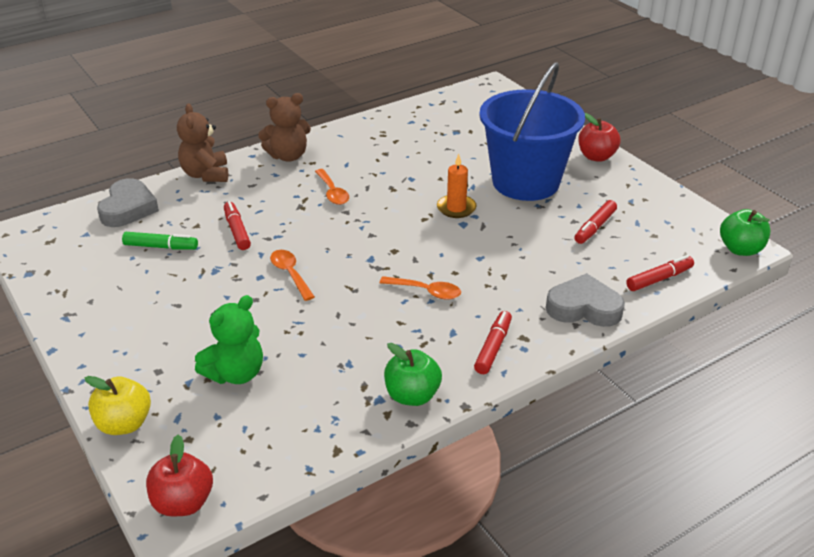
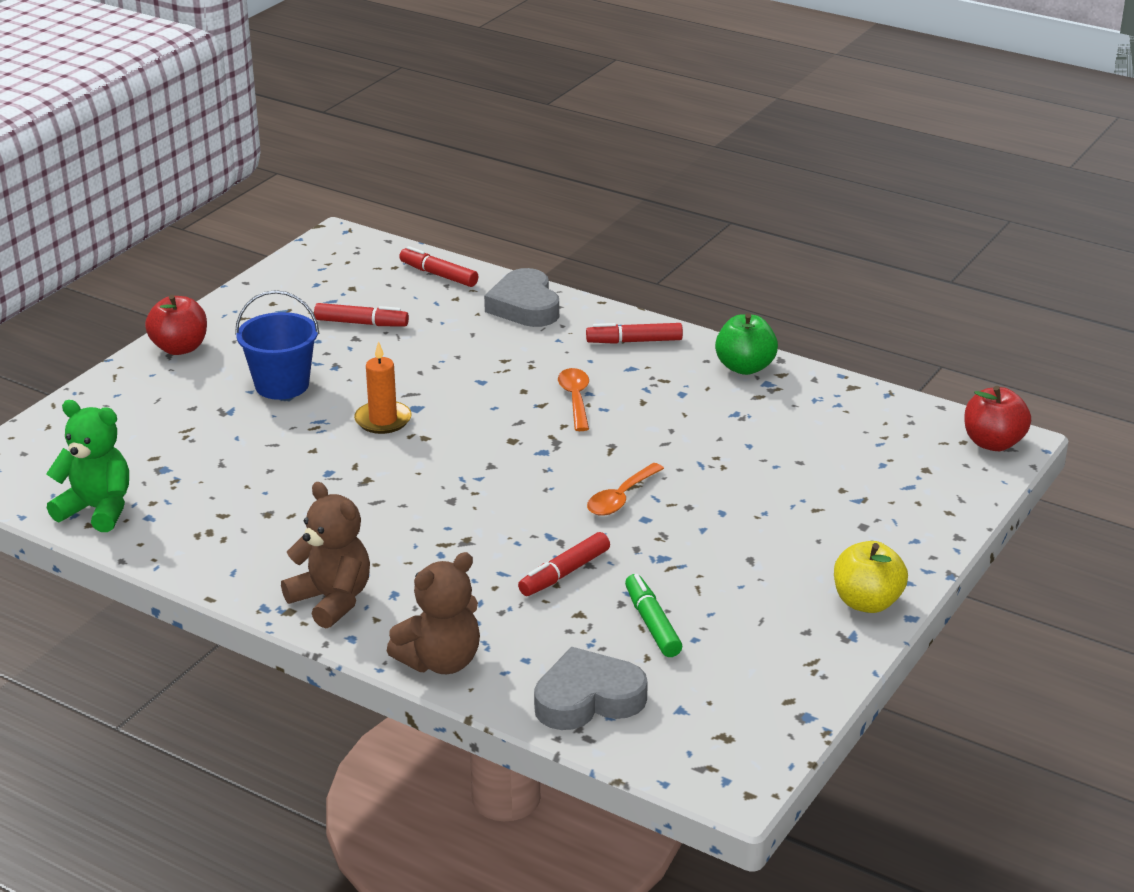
camera: 115 degrees left, 5 degrees down
yellow apple [84,376,151,435] -> yellow apple moved to [834,541,908,613]
green teddy bear [195,295,263,384] -> green teddy bear moved to [46,400,129,532]
orange spoon [315,169,349,205] -> none
blue bucket [479,62,585,201] -> blue bucket [235,290,320,400], size x0.55
green apple [720,209,770,256] -> none

